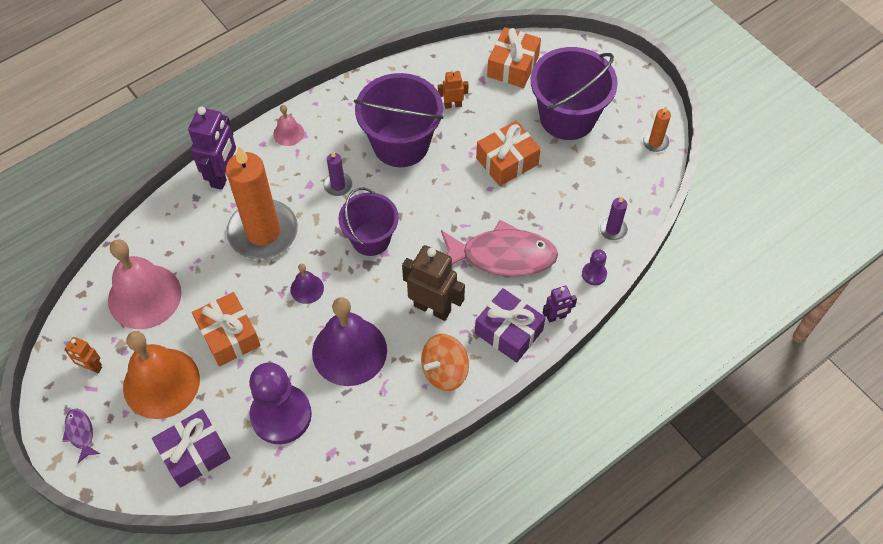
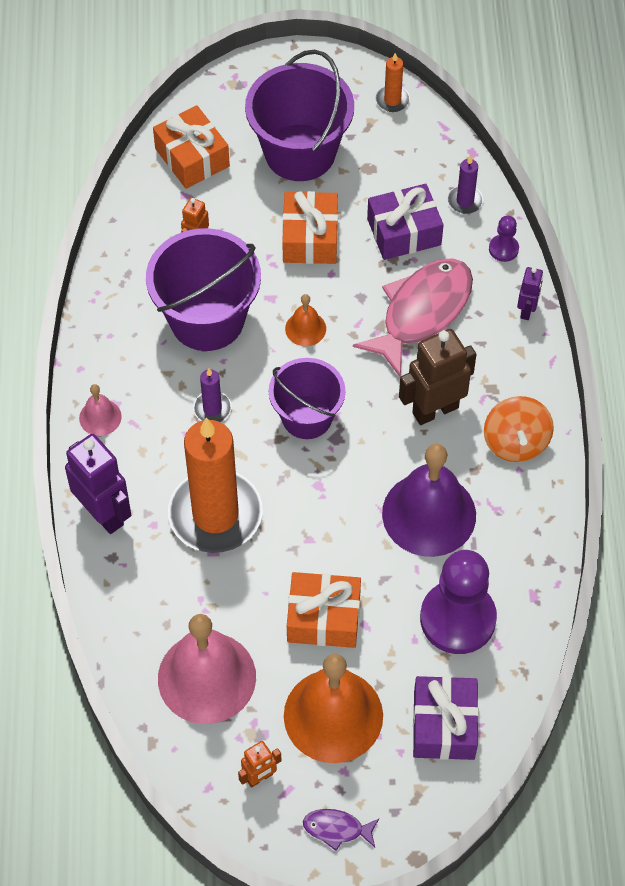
camera: 55 degrees left, 0 degrees up
purple bell [290,264,324,304] -> none
purple gift [475,288,546,362] -> purple gift moved to [367,184,444,260]
none -> orange bell [285,294,326,346]

